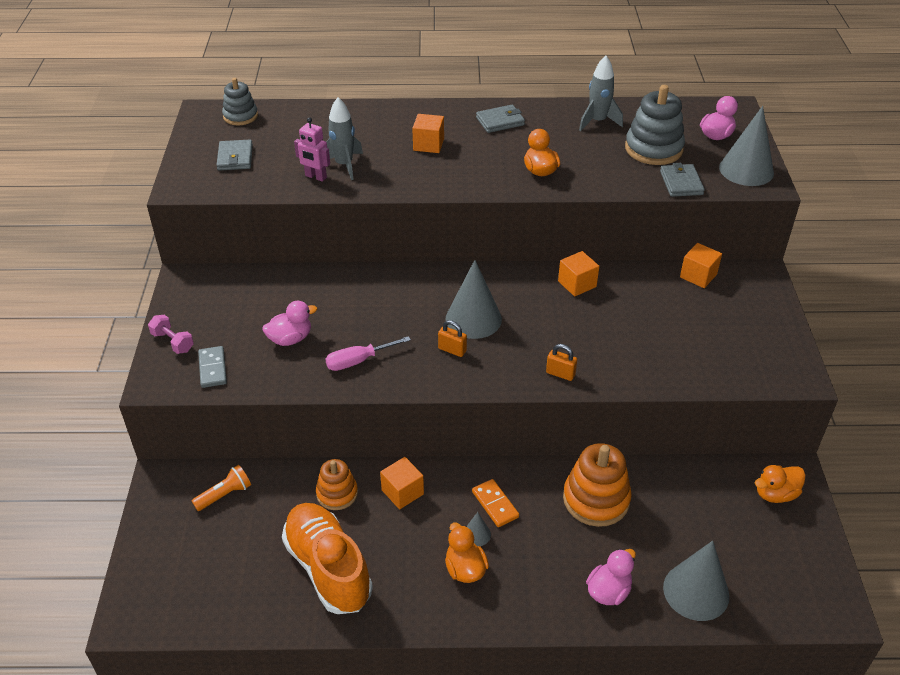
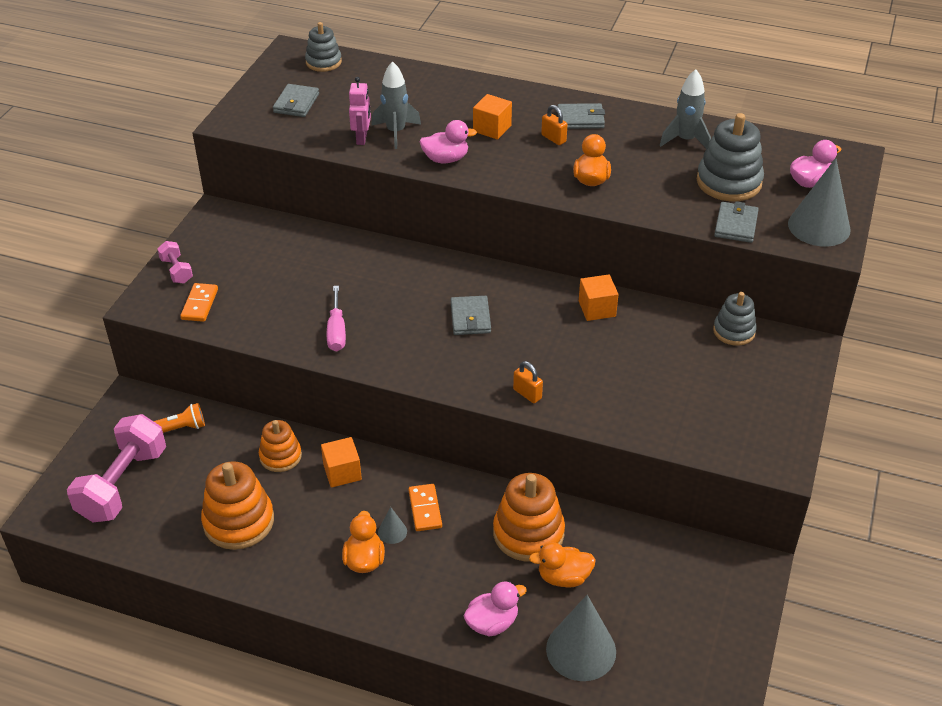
camera: 20 degrees right, 0 degrees up
grey domino [198,346,227,388] -> orange domino [180,283,218,322]
pink duck [263,301,317,346] -> pink duck moved to [419,120,477,163]
orange shoe [282,503,373,614] -> orange stacking toy [201,461,274,550]
pink robot [294,117,330,182] -> pink robot turned 135 degrees counterclockwise [349,77,371,145]
pink screwdriver [325,336,411,371] -> pink screwdriver turned 90 degrees counterclockwise [327,286,346,351]
orange padlock [438,320,467,357] -> orange padlock moved to [541,105,568,145]
grey cone [445,260,502,339] -> grey wallet [451,296,491,335]
orange cube [680,243,722,288] -> grey stacking toy [713,292,757,346]
orange duck [755,465,806,503] -> orange duck moved to [529,542,596,587]
none -> pink dumbbell [67,414,166,522]

